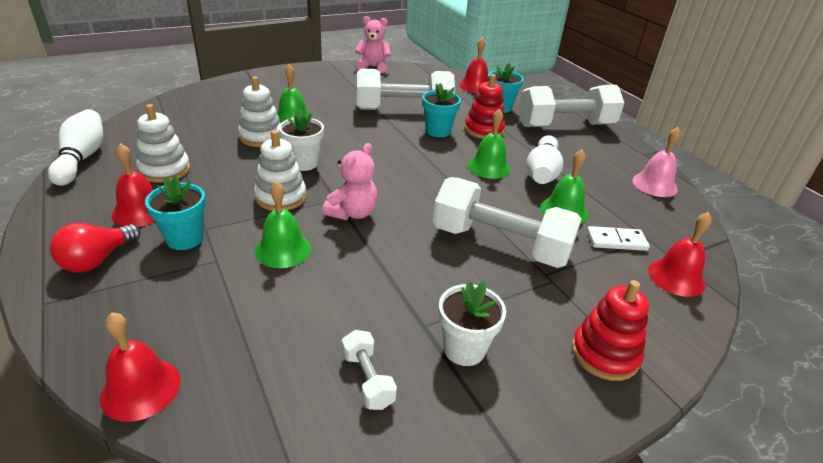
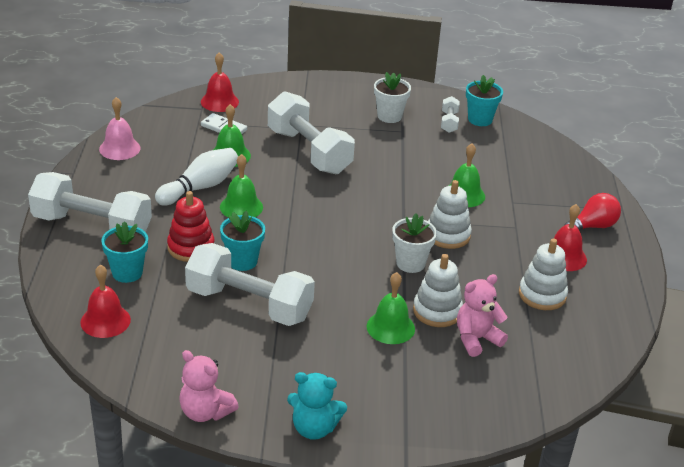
camera: 150 degrees left, 0 degrees up
white bowling pin [48,109,103,186] -> none
red bell [100,313,180,422] -> none
turquoise flower pot [145,175,206,250] -> turquoise flower pot moved to [466,75,503,126]
pink teddy bear [322,143,378,220] -> pink teddy bear moved to [457,274,508,357]
red stacking toy [572,280,649,381] -> none
none -> turquoise teddy bear [287,372,347,440]

